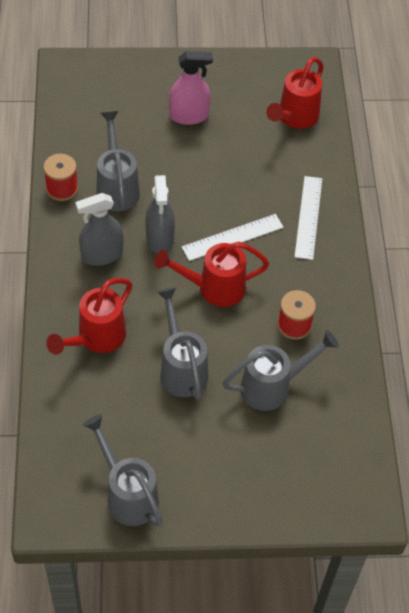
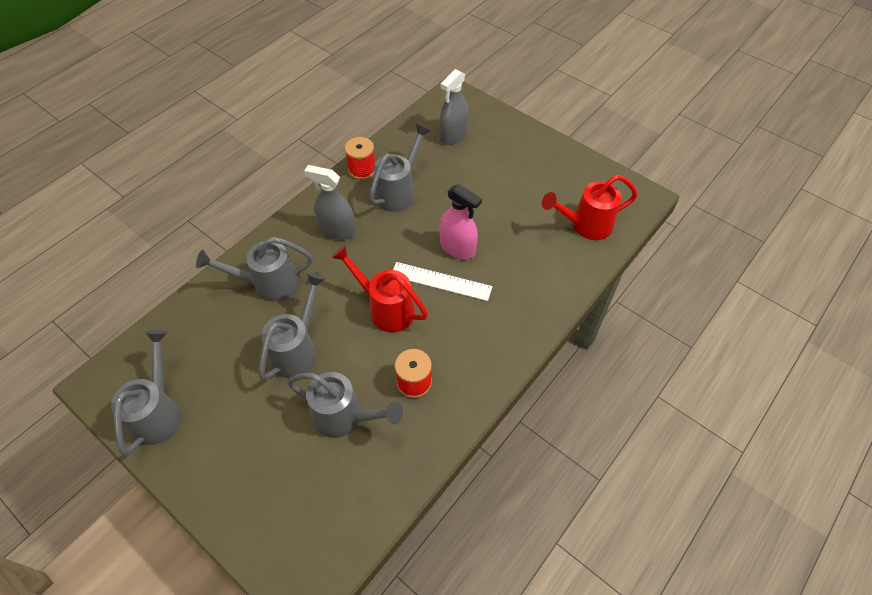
camera: 45 degrees right, 0 degrees up
red watering can [46,278,132,355] -> grey watering can [196,237,313,302]
grey spray bottle [146,175,175,254] -> grey spray bottle moved to [439,69,468,145]
pink spray bottle [169,51,213,125] -> pink spray bottle moved to [440,184,482,259]
white ruler [294,176,322,260] -> none

